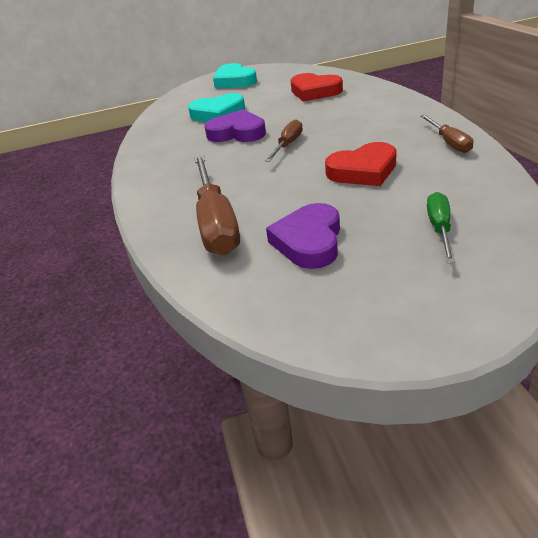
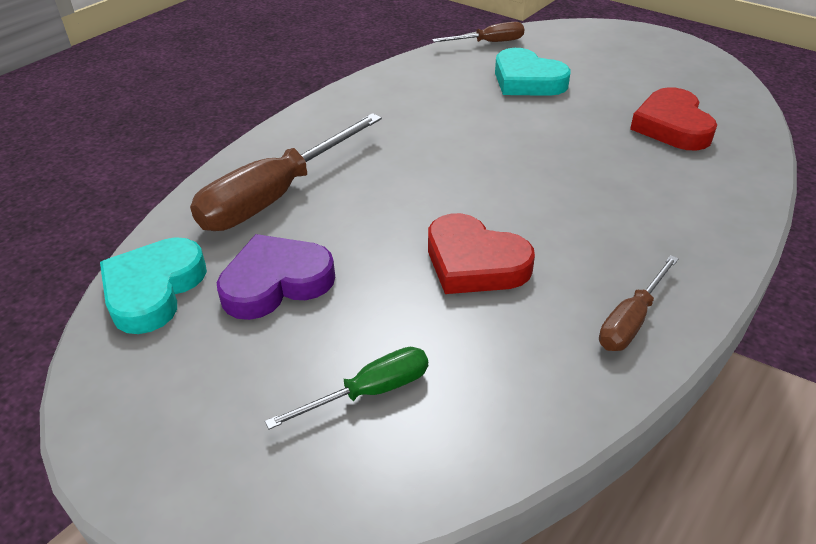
camera: 50 degrees right, 5 degrees up
purple heart [204,109,266,142] -> none
turquoise heart [213,63,257,88] -> turquoise heart moved to [100,237,207,334]
brown screwdriver [265,119,303,162] -> brown screwdriver moved to [432,22,524,42]

